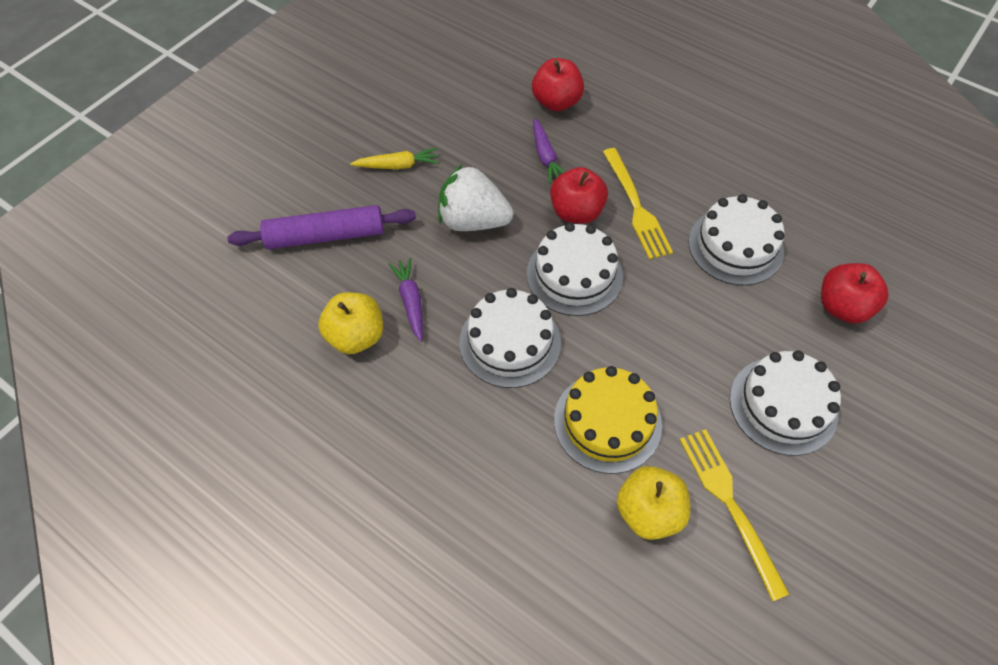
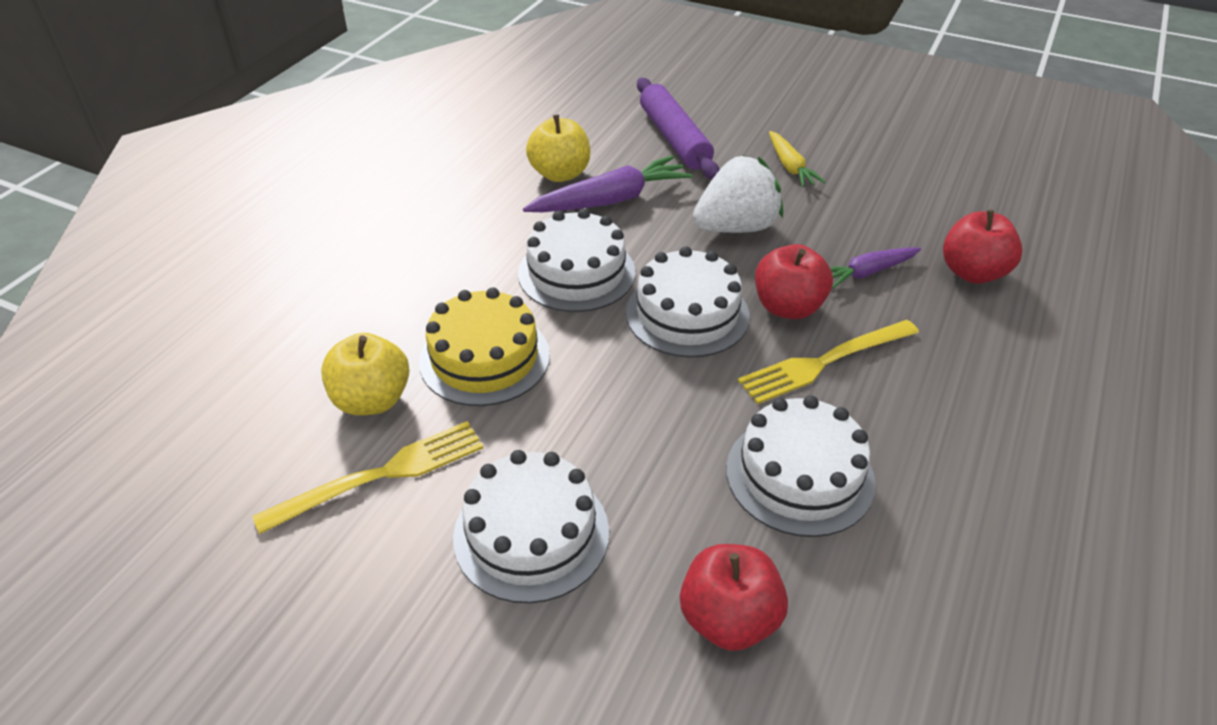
camera: 80 degrees right, 15 degrees down
purple carrot [388,258,423,342] -> purple carrot [523,155,693,212], size x1.64
white strawberry [438,165,513,231] -> white strawberry turned 60 degrees clockwise [693,155,783,233]

